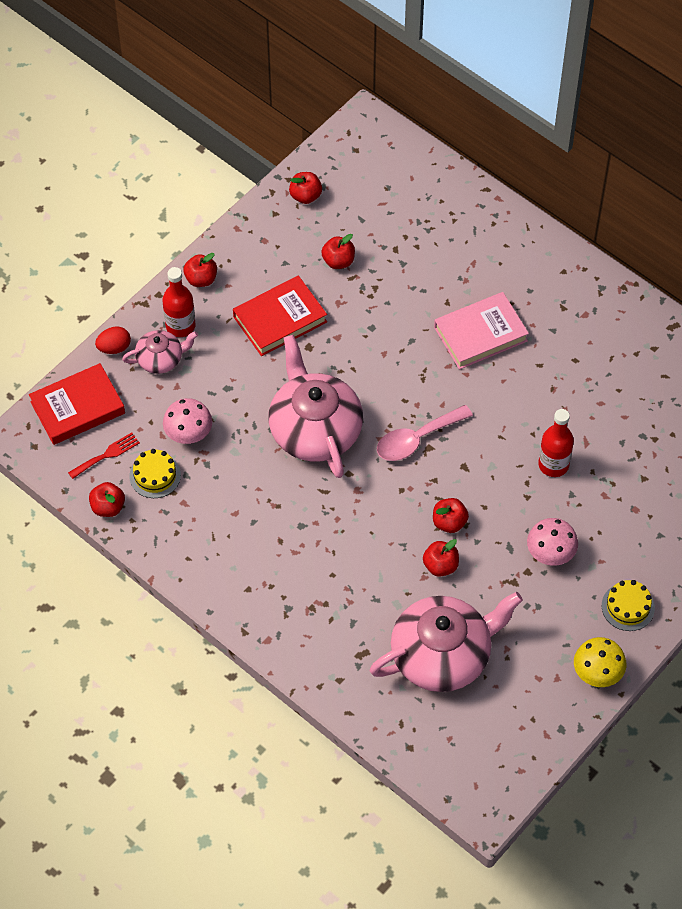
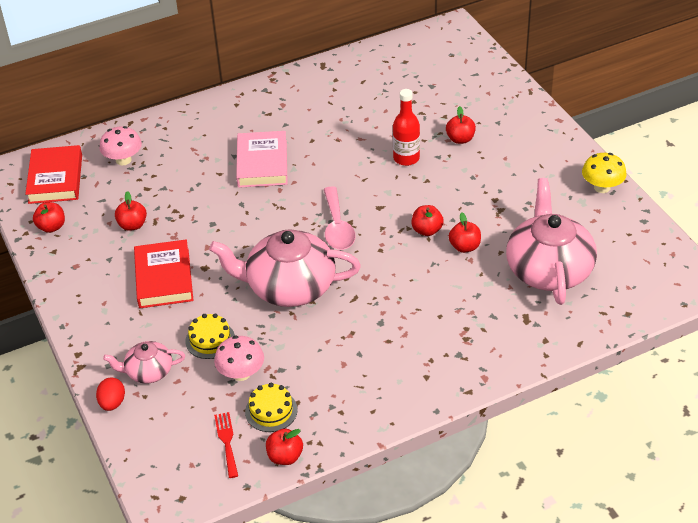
camera: 65 degrees left, 15 degrees down
red book [29,363,125,445] -> red book moved to [25,145,82,204]
pink teapot [122,330,198,374] -> pink teapot turned 105 degrees counterclockwise [103,341,185,384]
red bottle [162,267,195,337] -> none
red apple [183,253,217,287] -> red apple moved to [446,106,476,144]
pink mushroom [527,518,578,566] -> pink mushroom moved to [99,126,142,165]
yellow cake [602,580,655,631] -> yellow cake moved to [185,313,235,359]

